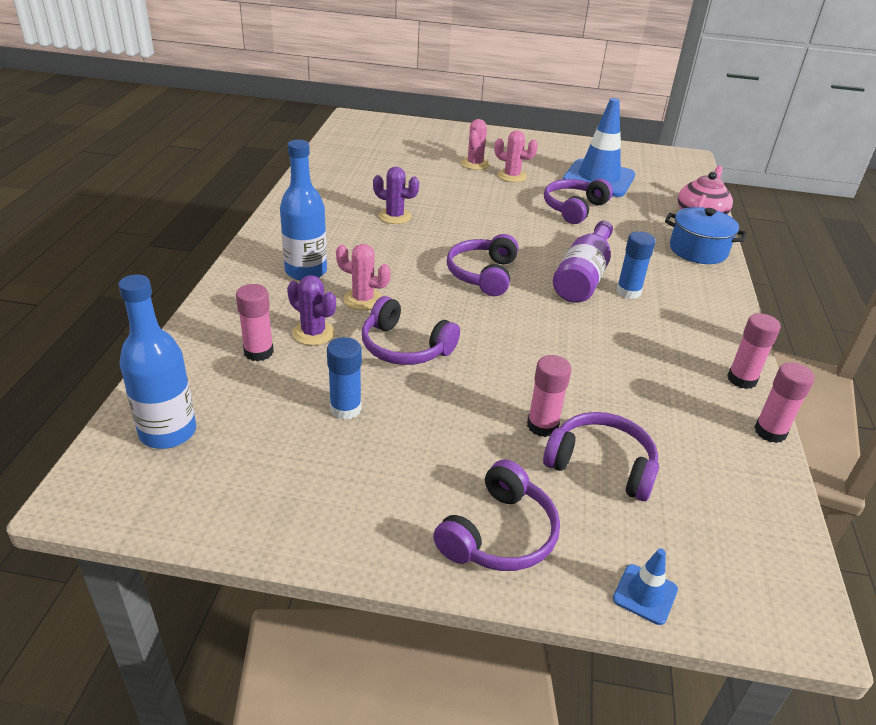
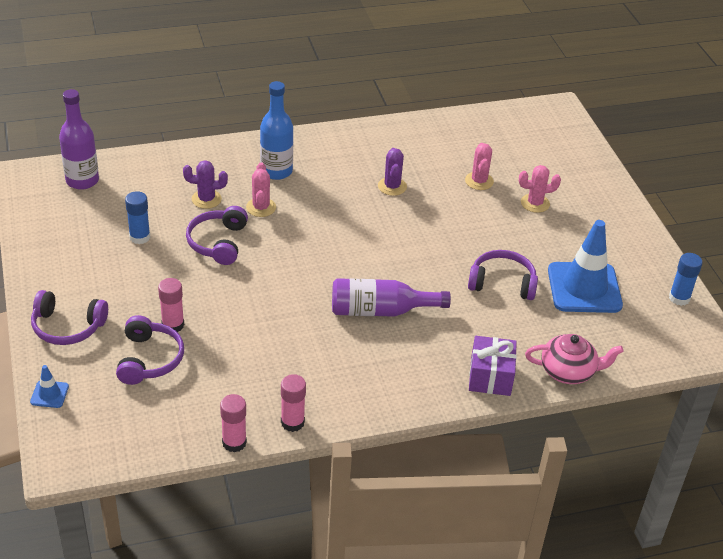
camera: 65 degrees right, 5 degrees up
blue bottle [118,274,196,449] -> purple bottle [59,89,99,190]
pink glue stick [236,284,274,361] -> none
purple cactus [287,275,336,346] -> purple cactus turned 75 degrees clockwise [183,160,228,209]
purple headphones [447,234,518,296] -> none
pink cactus [494,130,538,182] -> pink cactus moved to [465,143,494,190]
blue glue stick [616,231,656,299] -> blue glue stick moved to [669,253,703,306]
blue pot [665,207,747,264] -> purple gift [469,336,517,396]

